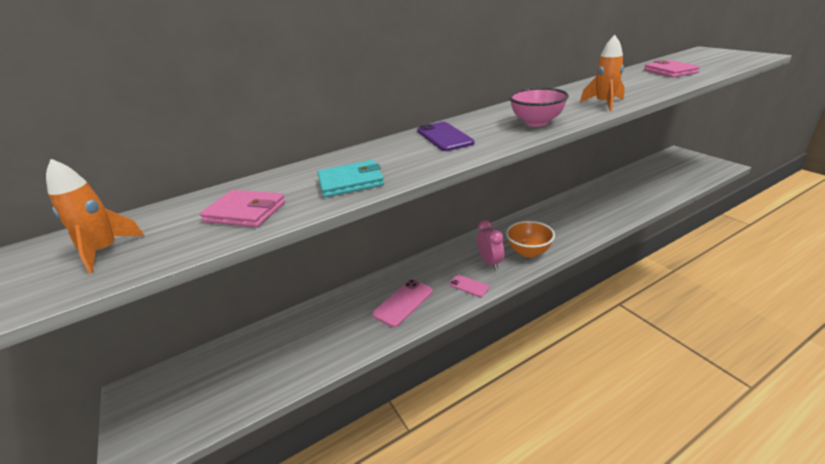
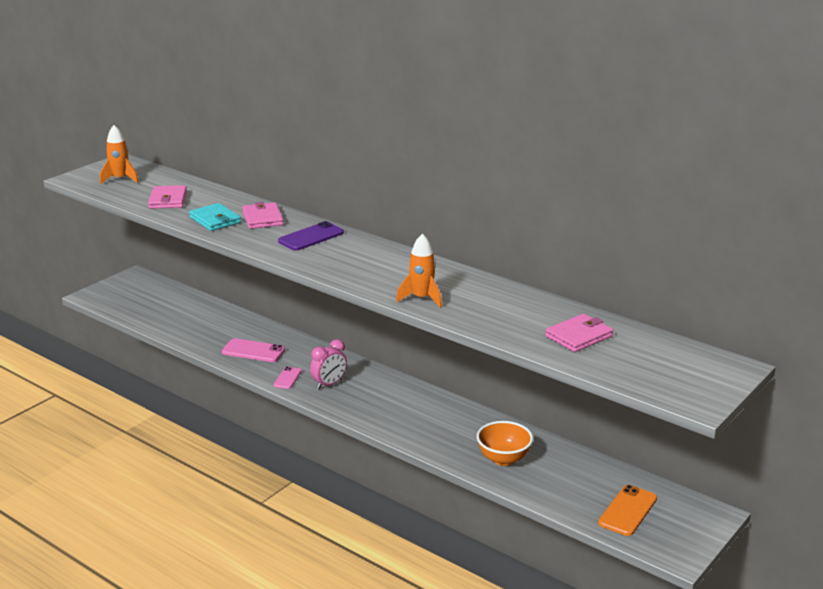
camera: 65 degrees right, 5 degrees down
orange bowl [506,221,555,258] -> orange bowl moved to [477,421,533,466]
pink bowl [509,88,569,127] -> none
none -> pink wallet [242,202,284,229]
none -> orange phone [598,485,657,536]

